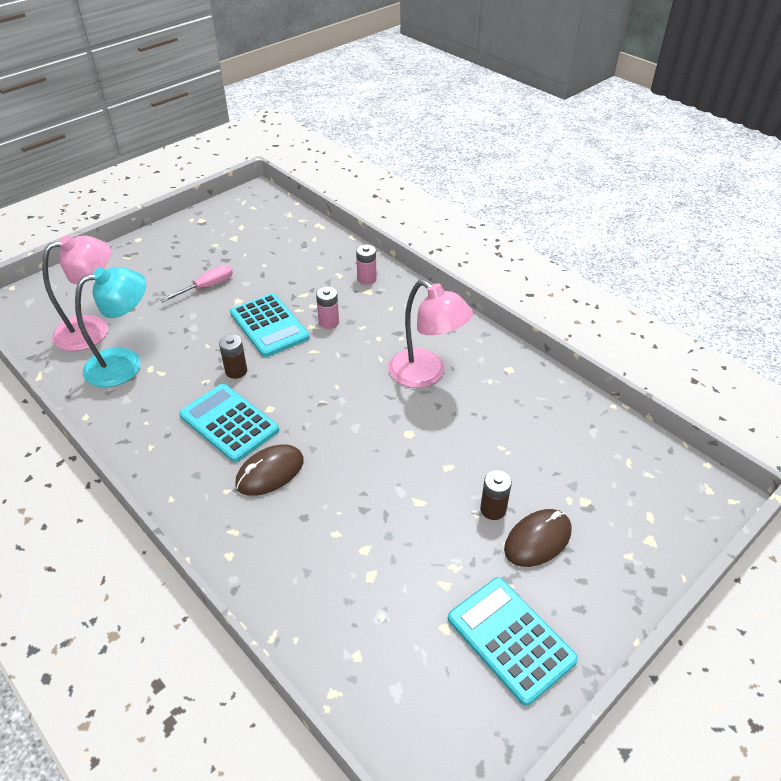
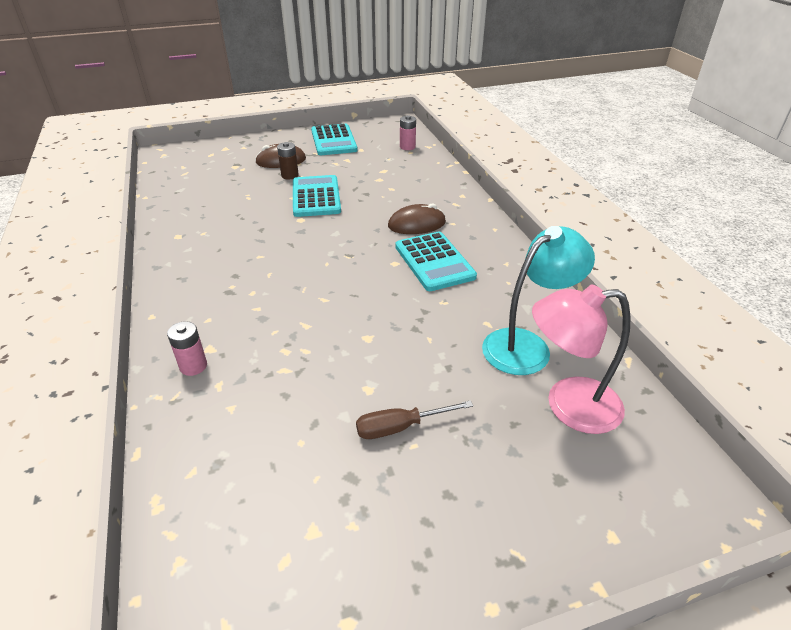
camera: 155 degrees left, 5 degrees down
turquoise lamp [75,267,146,387] -> turquoise lamp turned 150 degrees clockwise [482,226,595,375]
pink screwdriver [160,265,233,302] -> brown screwdriver [356,400,473,439]
brown battery [219,334,247,379] -> none
turquoise calculator [230,293,310,357] -> turquoise calculator moved to [293,175,341,217]
pink battery [316,287,339,329] -> pink battery moved to [400,115,416,150]
pink lamp [388,280,473,388] -> none

